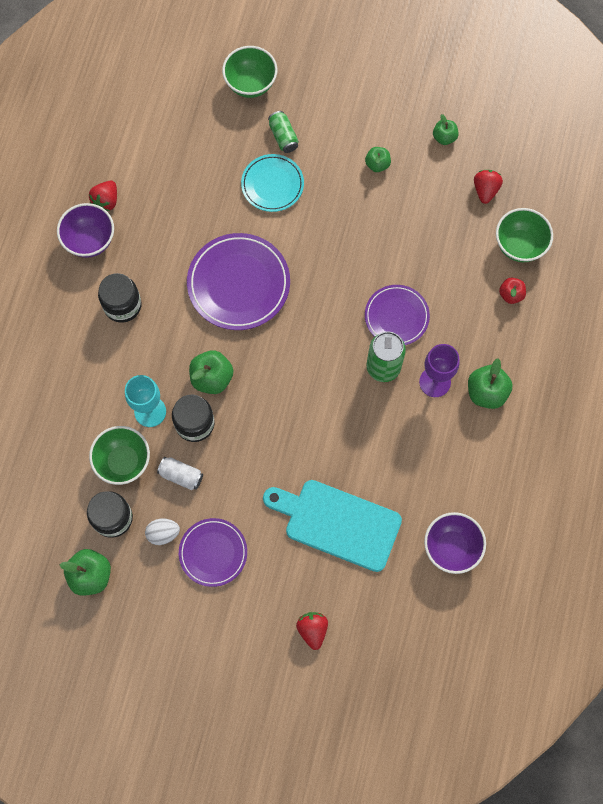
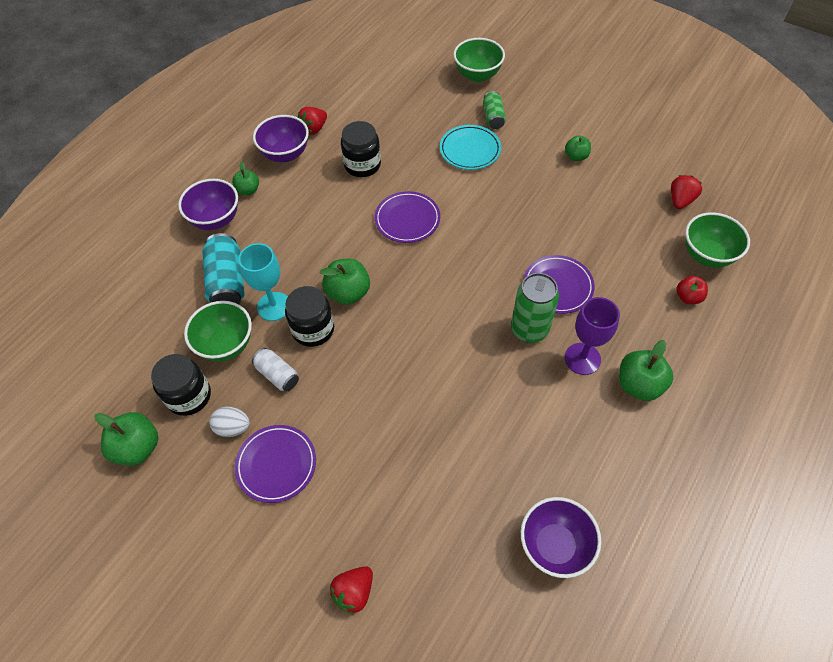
camera: 20 degrees right, 15 degrees down
black jar [98,273,142,323] -> black jar moved to [341,121,381,177]
purple plate [187,233,290,330] -> purple plate [375,191,440,243], size x0.63
turquoise cutting board [263,480,402,572] -> none
red strawberry [296,612,328,650] -> red strawberry turned 150 degrees counterclockwise [330,566,373,614]
green apple [433,114,459,145] -> green apple moved to [232,162,259,195]
none -> purple bowl [178,179,238,230]
none -> turquoise can [202,233,244,304]

